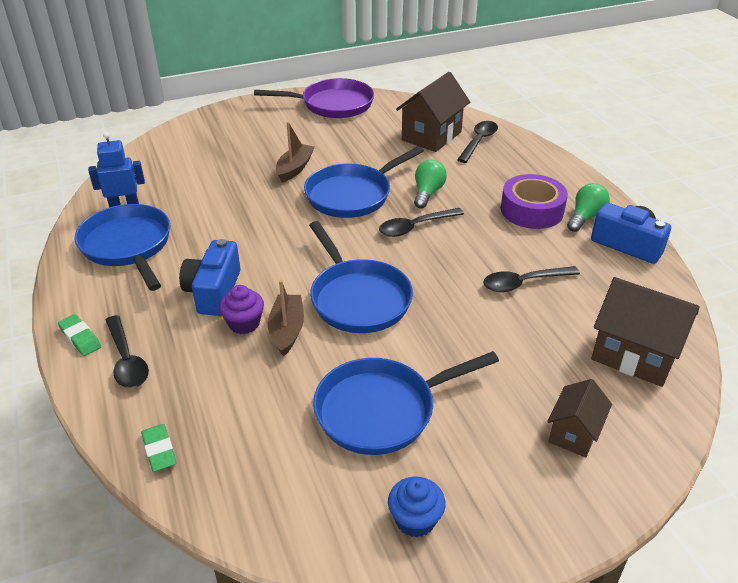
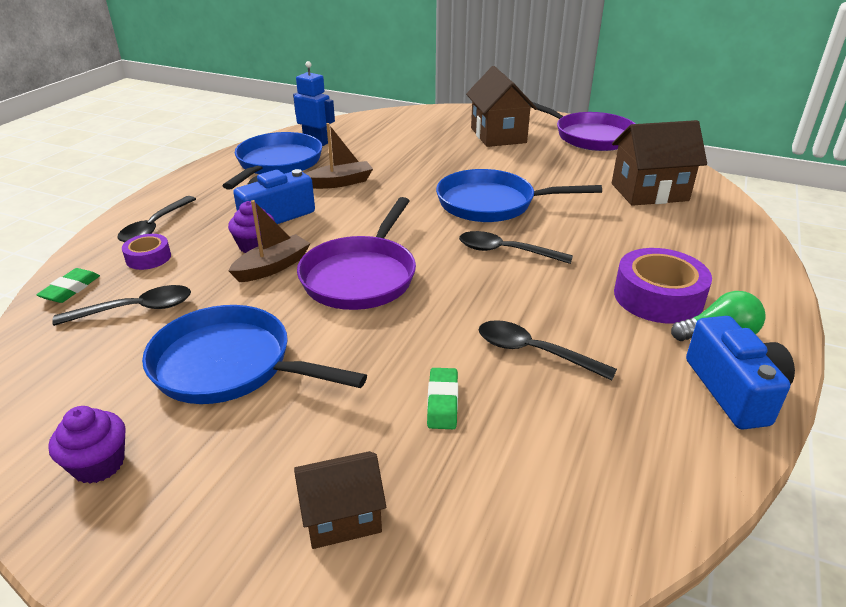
camera: 45 degrees right, 5 degrees down
green eraser [58,314,101,356] -> green eraser moved to [427,368,458,429]
brown boat [276,122,314,183] -> brown boat moved to [306,123,373,189]
blue pan [309,221,413,333] -> purple pan [297,197,416,310]
blue cupcake [388,477,446,537] -> purple cupcake [48,406,126,484]
green light bulb [414,160,447,209] -> none
black spoon [457,121,498,163] -> black spoon moved to [52,285,191,326]
brown house [591,277,700,387] -> brown house moved to [466,66,537,147]
none -> purple tape [122,234,171,270]

